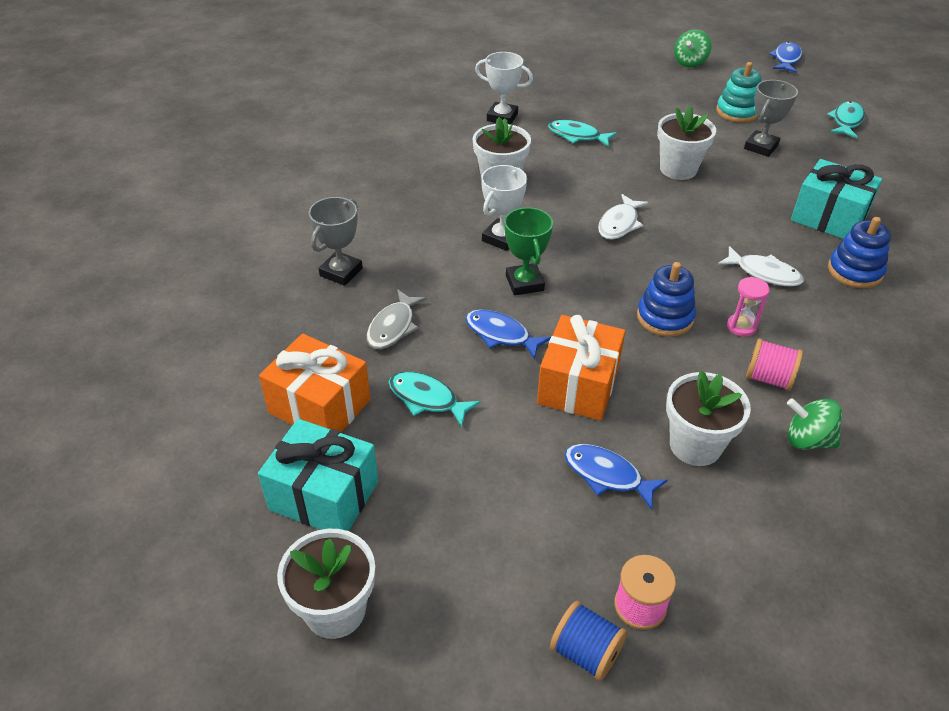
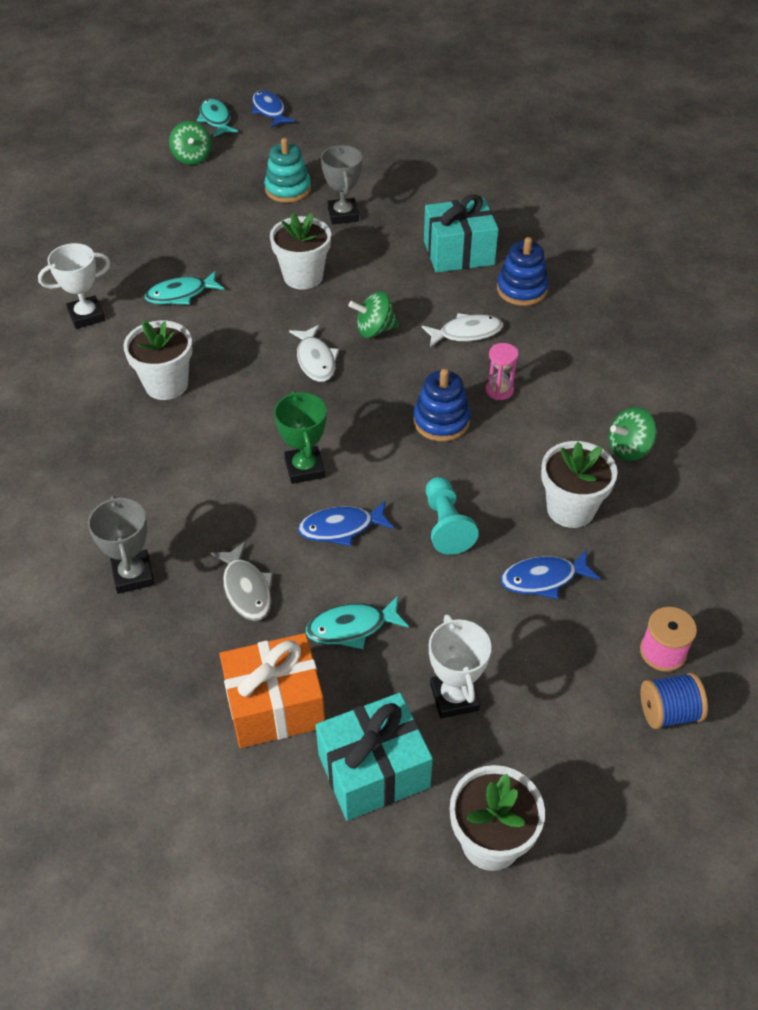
camera: 45 degrees left, 5 degrees up
white trophy [481,165,527,251] -> white trophy moved to [429,614,491,719]
green trophy [504,207,553,295] -> green trophy turned 45 degrees clockwise [274,391,327,484]
orange gift [537,315,626,421] -> turquoise pawn [426,477,479,555]
pink spool [746,338,803,391] -> none
turquoise fish [827,101,865,138] -> turquoise fish moved to [197,98,238,137]
none -> green spinning top [349,291,399,338]

